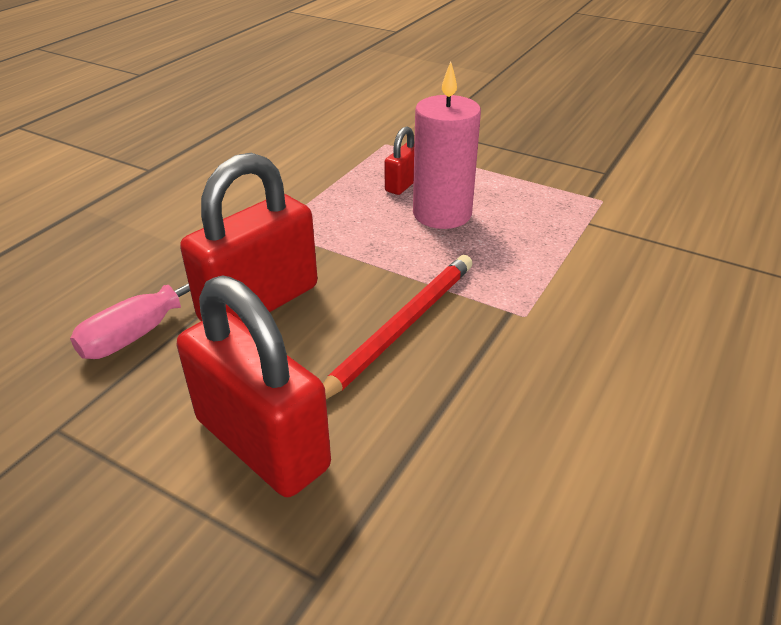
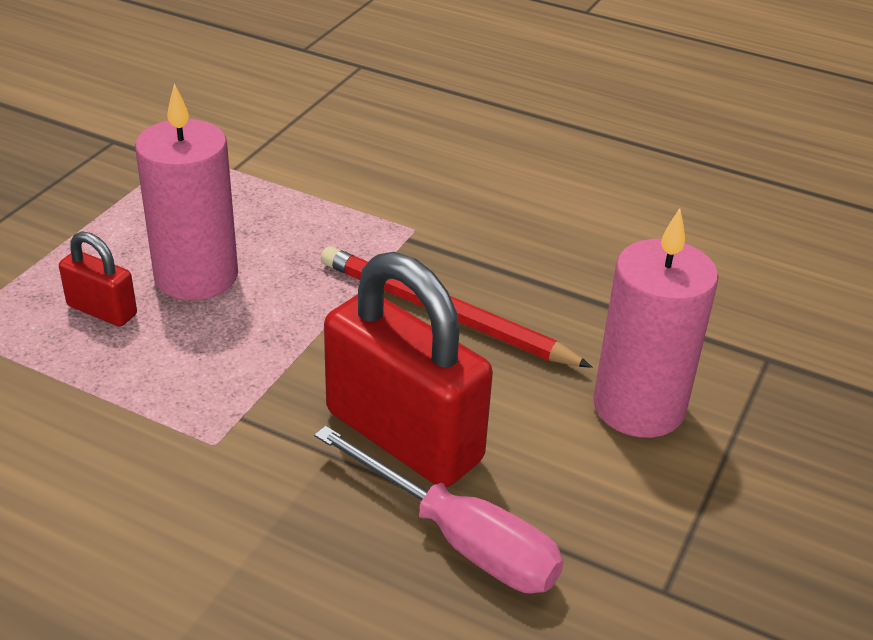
camera: 95 degrees left, 0 degrees up
red padlock [176,275,331,497] -> pink candle [593,208,718,438]

